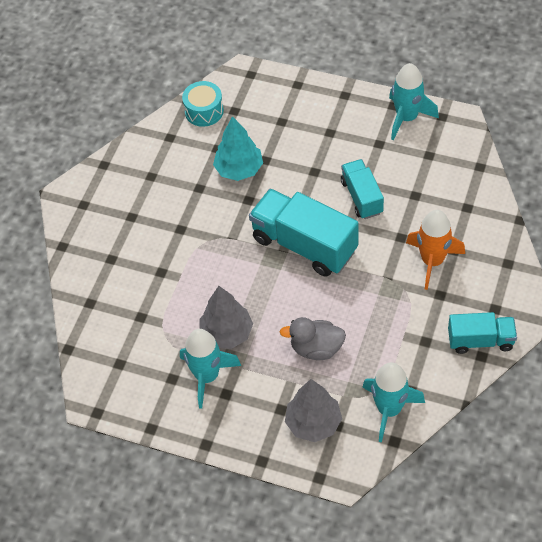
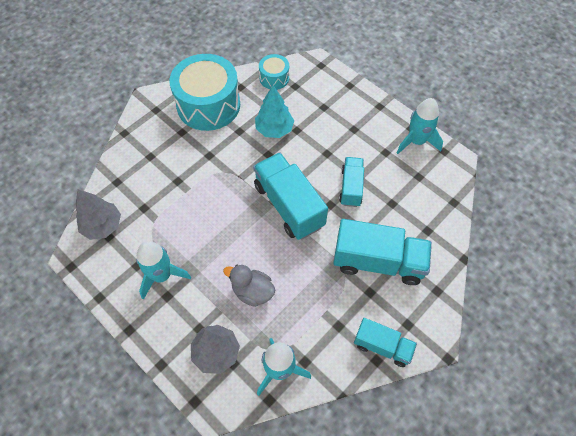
camera: 20 degrees right, 5 degrees up
grey tree [199,286,253,349] -> grey tree moved to [76,189,121,240]
orange rocket [406,210,465,290] -> turquoise truck [333,219,432,285]
none -> turquoise drum [169,54,240,131]

